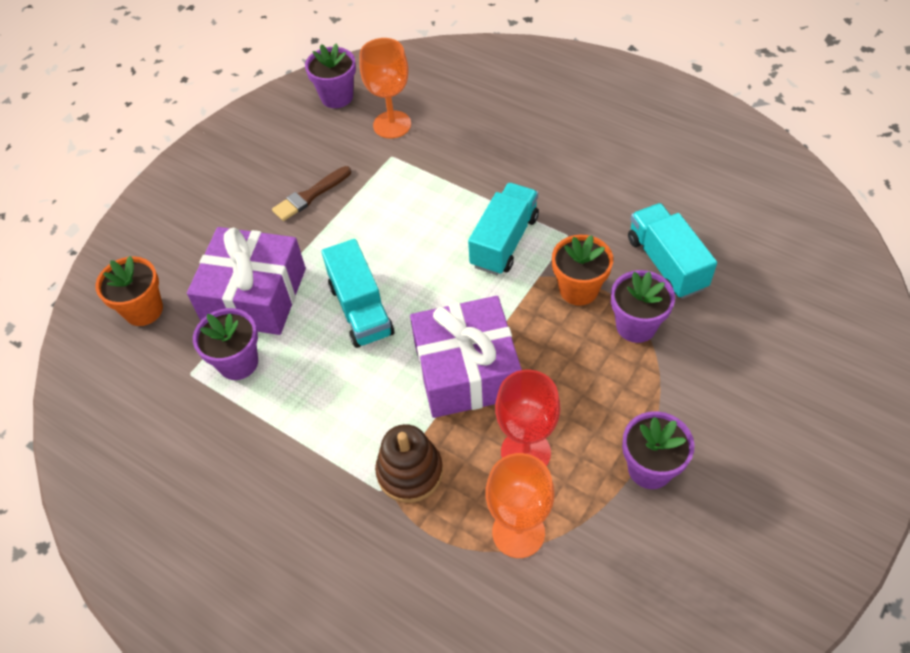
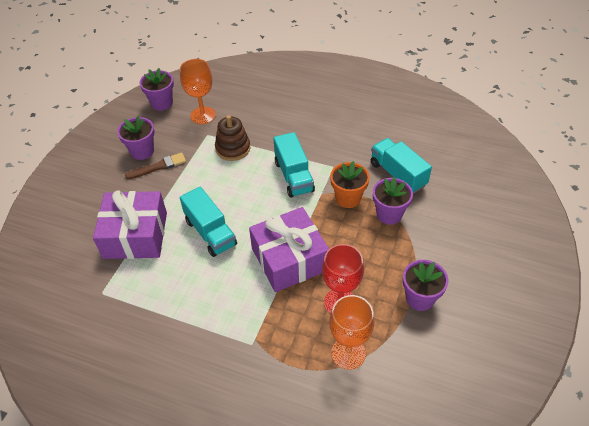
camera: 15 degrees left, 5 degrees down
orange flower pot [95,256,163,326] -> none
purple flower pot [193,308,258,380] -> purple flower pot moved to [117,116,155,160]
brown brush [272,166,351,221] -> brown brush turned 150 degrees counterclockwise [125,153,186,179]
brown stacking toy [375,424,443,503] -> brown stacking toy moved to [215,115,250,161]
turquoise truck [468,183,539,275] -> turquoise truck turned 150 degrees clockwise [274,132,315,198]

